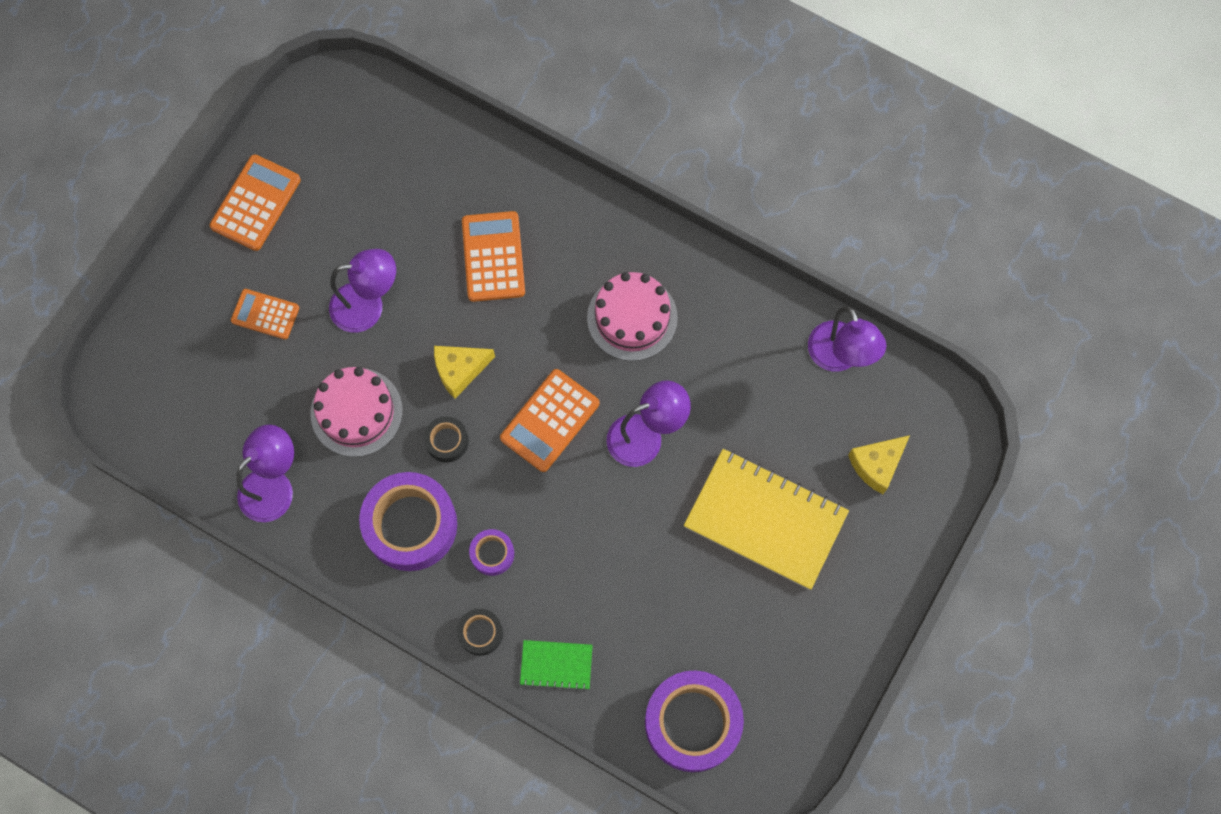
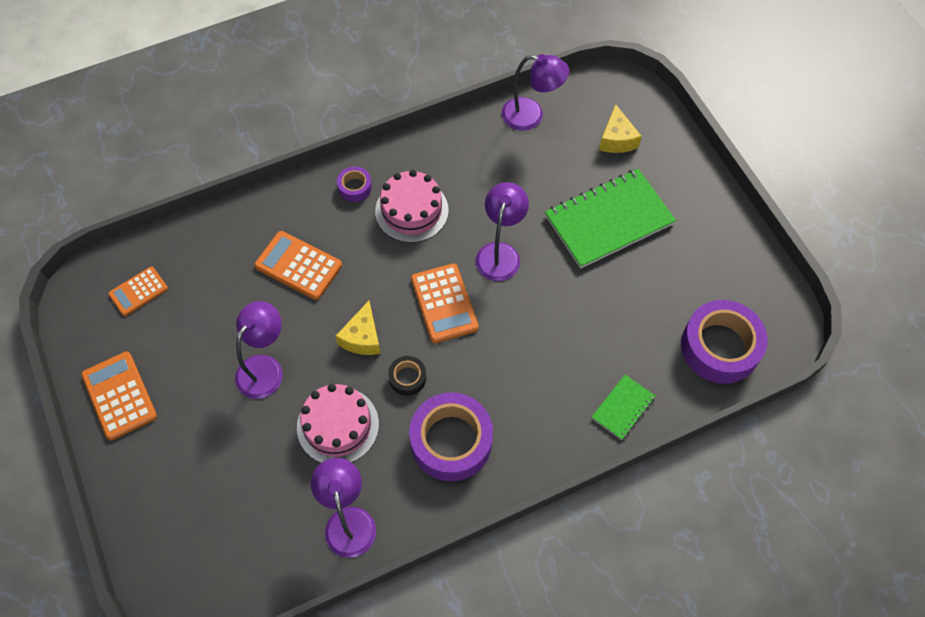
camera: 55 degrees left, 10 degrees down
orange calculator [231,289,299,339] -> orange calculator moved to [108,266,168,316]
black tape [457,609,503,656] -> none
purple tape [469,529,514,576] -> purple tape moved to [337,167,372,202]
yellow notebook [684,449,849,590] -> green notebook [545,169,676,269]

